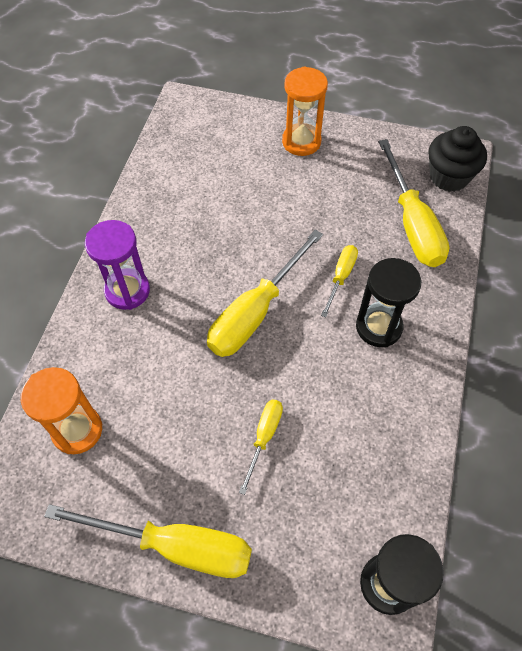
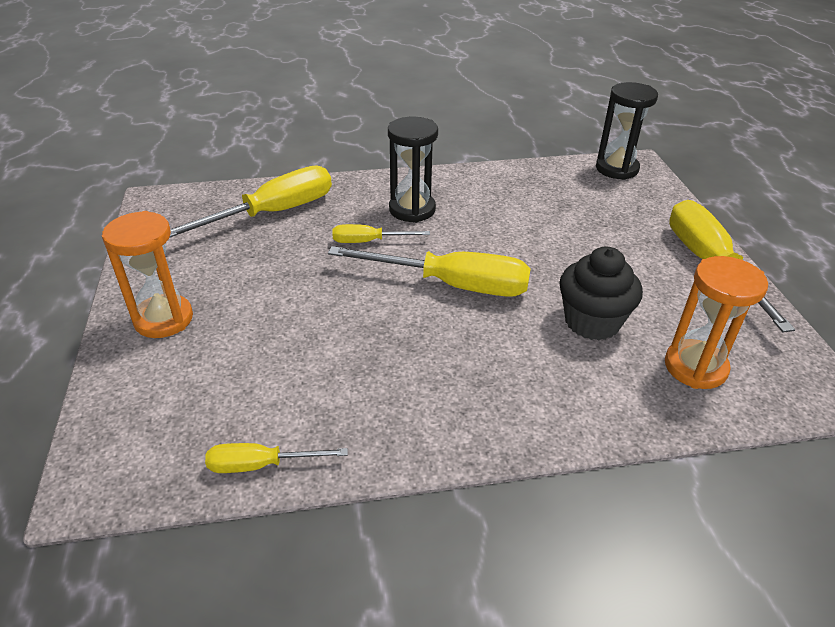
camera: 115 degrees left, 20 degrees down
purple hourglass [85,220,150,310] -> none
yellow screwdriver [239,399,283,495] -> yellow screwdriver moved to [205,443,348,473]
black cupcake [428,126,487,192] -> black cupcake moved to [559,247,643,340]

